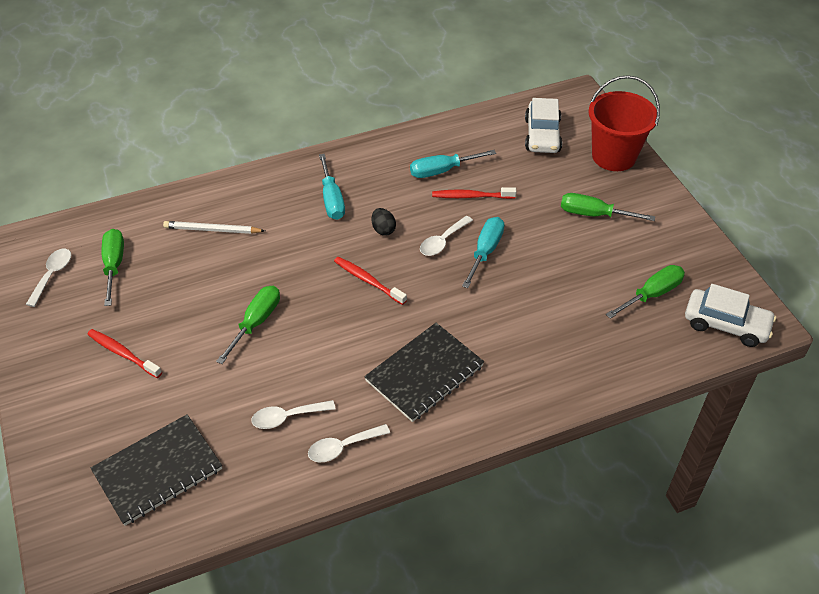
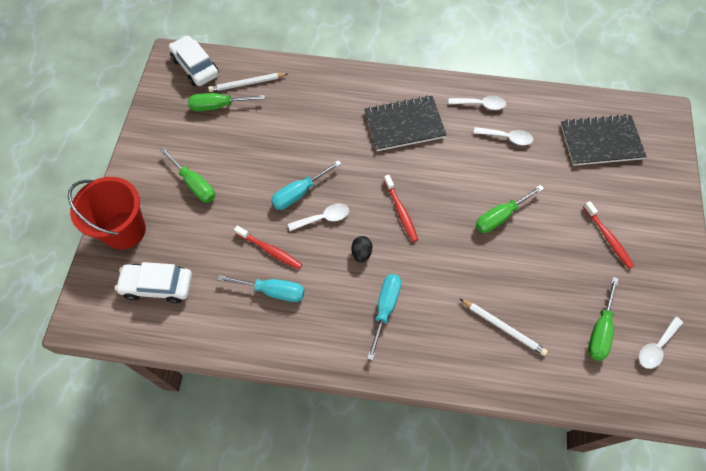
camera: 150 degrees left, 15 degrees up
white car [525,98,562,153] -> white car turned 120 degrees counterclockwise [115,262,192,304]
none -> white pencil [208,73,288,92]

